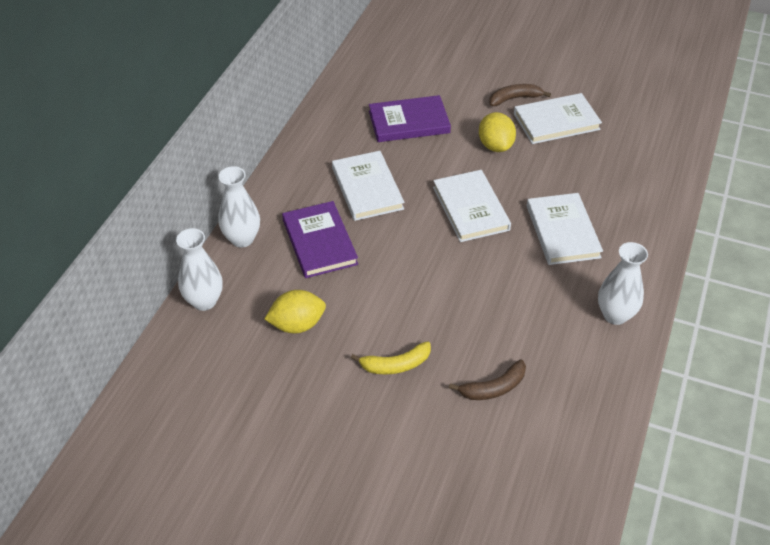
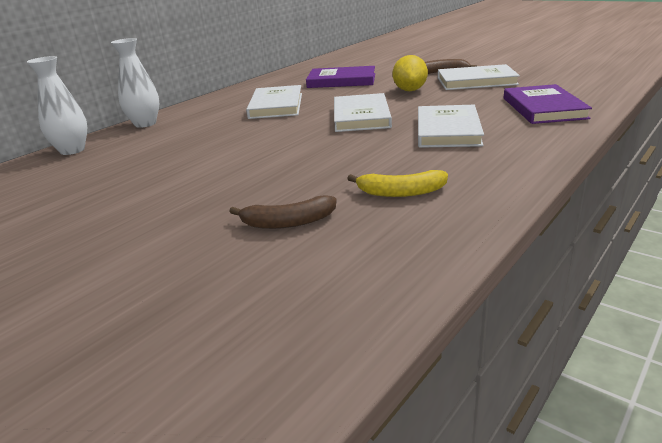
camera: 20 degrees right, 20 degrees down
yellow lemon [265,290,326,333] -> none
purple book [282,201,358,278] -> purple book moved to [504,84,592,124]
yellow banana [351,341,431,374] -> yellow banana moved to [347,170,448,197]
white vase [598,242,648,325] -> none

